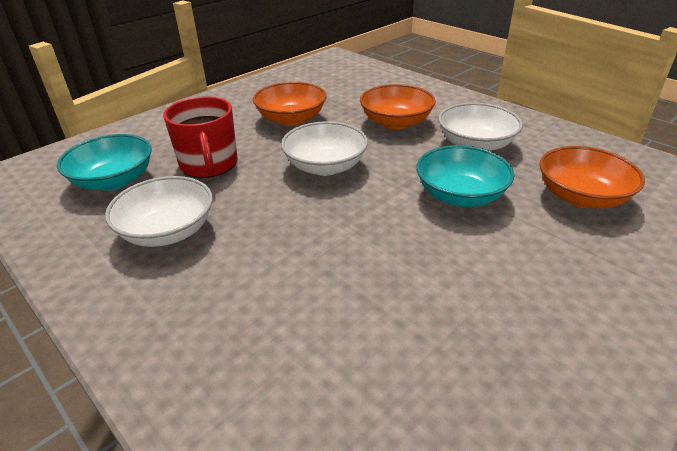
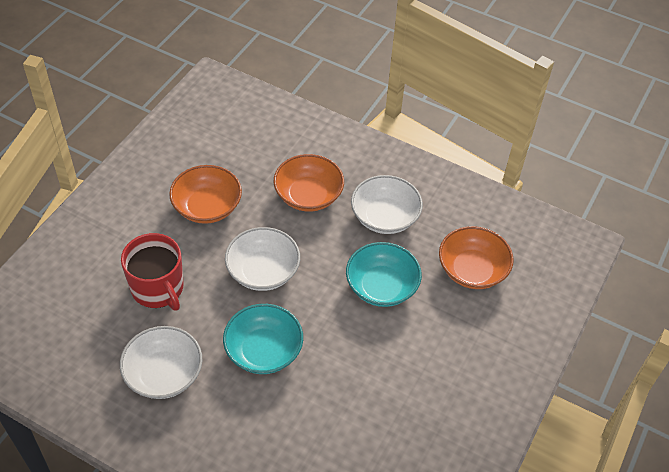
camera: 20 degrees left, 15 degrees up
turquoise bowl [57,134,152,191] -> turquoise bowl moved to [223,304,303,374]

